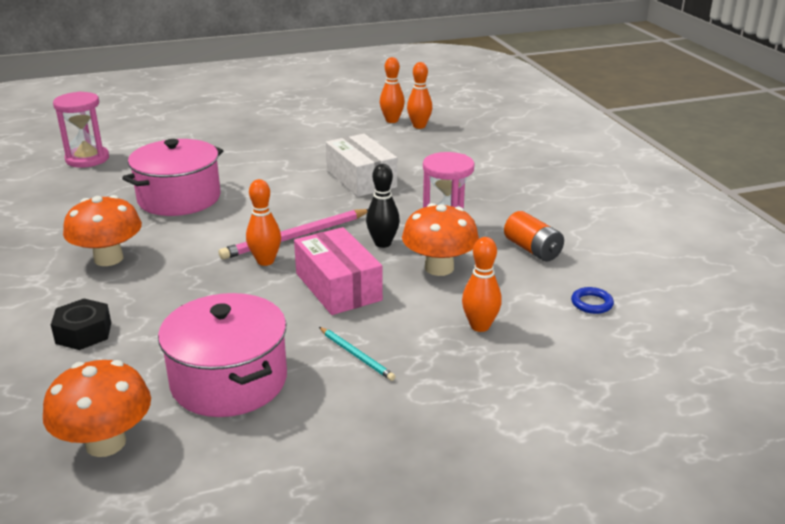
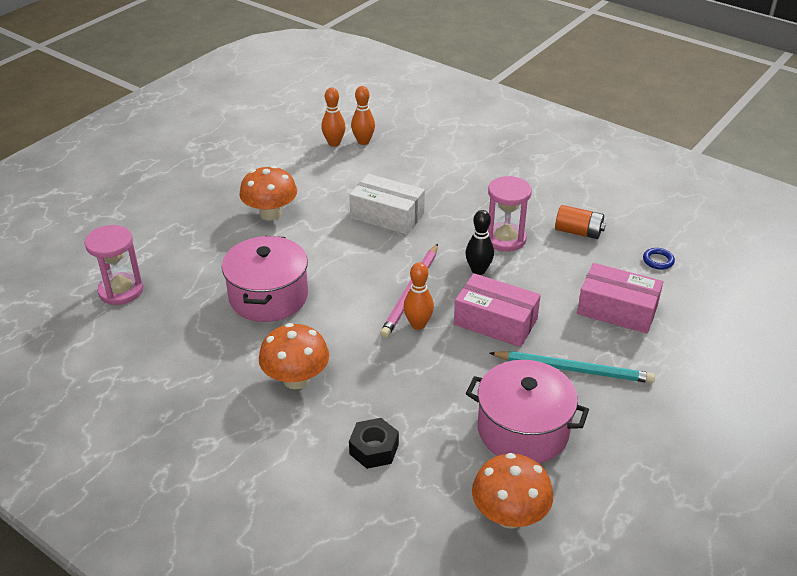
camera: 35 degrees left, 10 degrees up
turquoise pencil [319,327,396,381] -> turquoise pencil [489,351,655,383], size x1.85
orange mushroom [402,203,479,276] -> orange mushroom moved to [239,165,297,221]
orange bowling pin [462,237,502,332] -> pink box [577,263,663,334]

